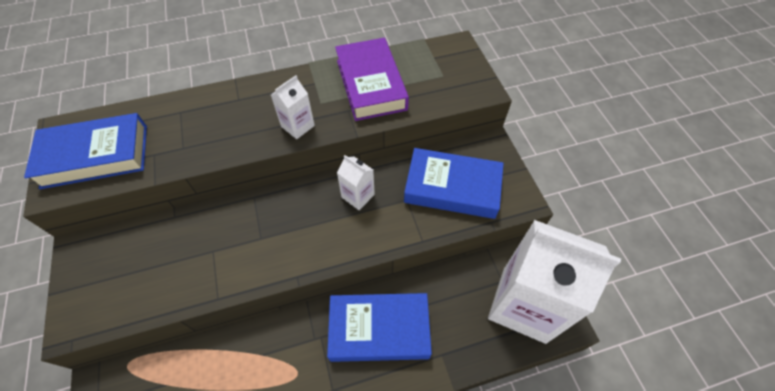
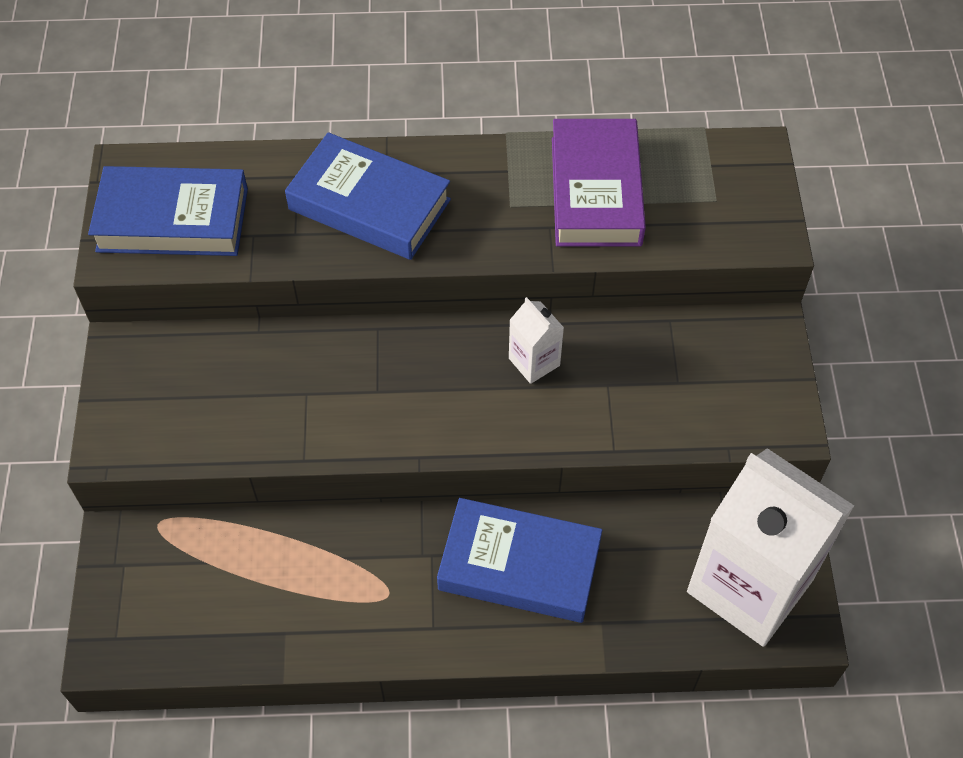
camera: 15 degrees right, 0 degrees up
white carton [271,75,315,139] -> none
blue book [404,148,504,219] -> blue book moved to [285,132,451,260]

